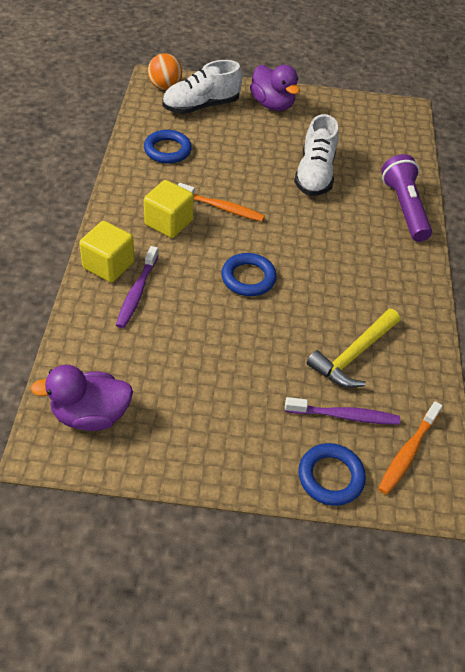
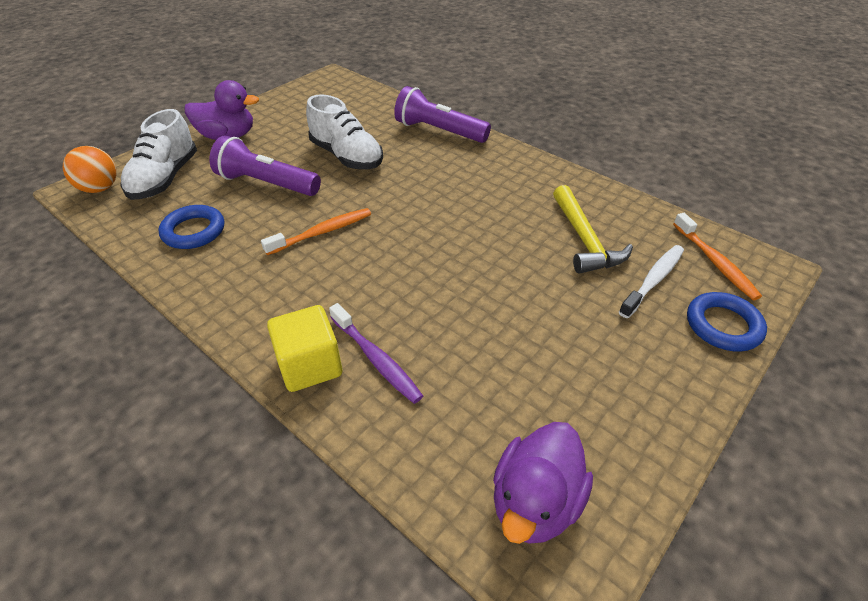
camera: 50 degrees left, 5 degrees down
yellow cube [144,180,194,238] -> none
blue ring [221,253,277,296] -> none
purple toothbrush [285,397,400,425] -> white toothbrush [619,245,684,318]
none -> purple flashlight [209,135,321,196]

